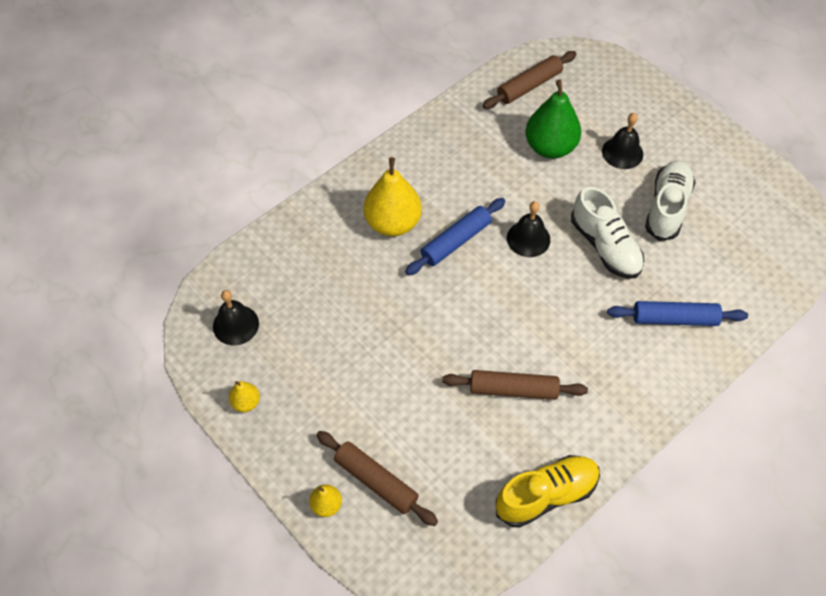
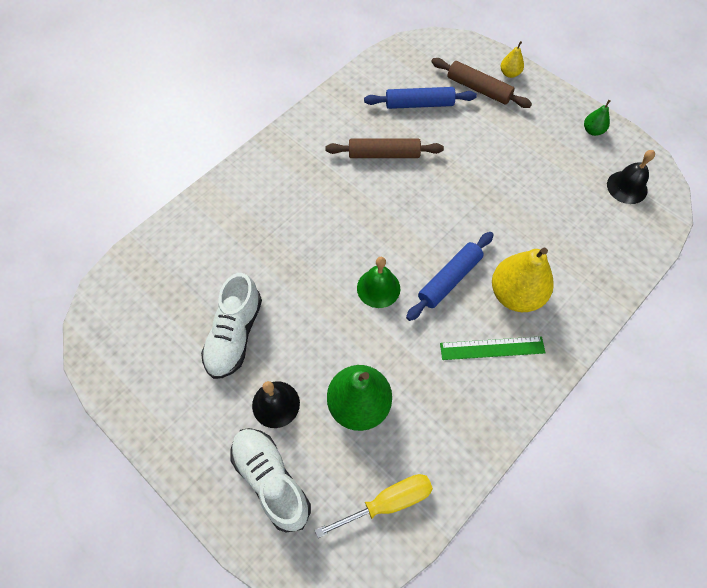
camera: 175 degrees right, 5 degrees up
yellow pear [229,381,260,412] -> green pear [584,100,610,136]
brown rolling pin [483,51,576,109] -> yellow screwdriver [315,474,433,538]
yellow shoe [496,455,600,528] -> none
black bell [507,201,550,257] -> green bell [357,257,400,308]
white shoe [571,187,644,279] -> white shoe moved to [230,428,311,533]
blue rolling pin [607,301,748,326] -> blue rolling pin moved to [364,87,477,109]
none -> green ruler [440,336,545,360]

